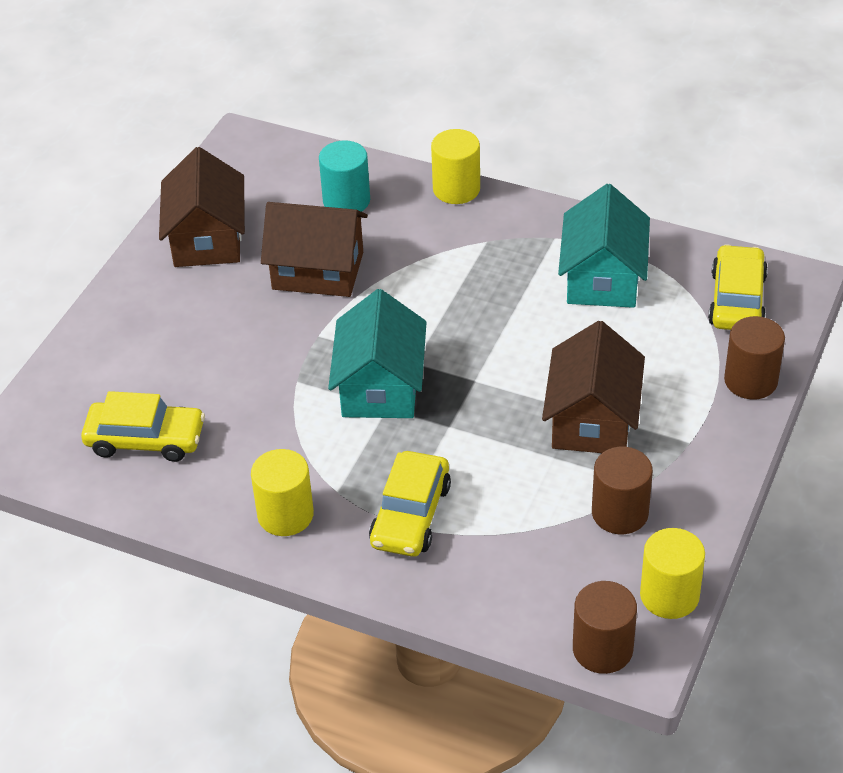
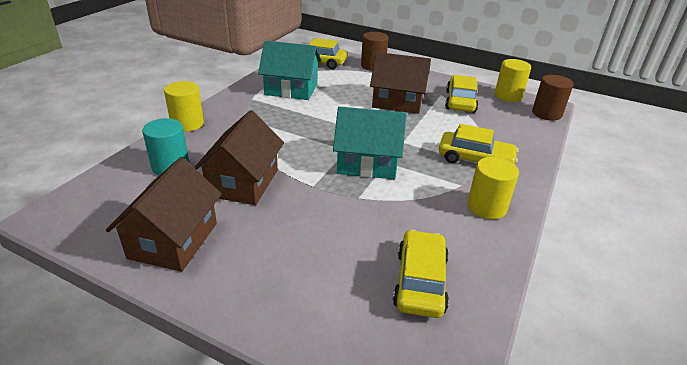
camera: 90 degrees left, 10 degrees down
brown house [159,147,245,267] -> brown house turned 75 degrees counterclockwise [106,157,222,272]
brown cylinder [592,447,653,534] -> yellow car [445,75,478,113]

